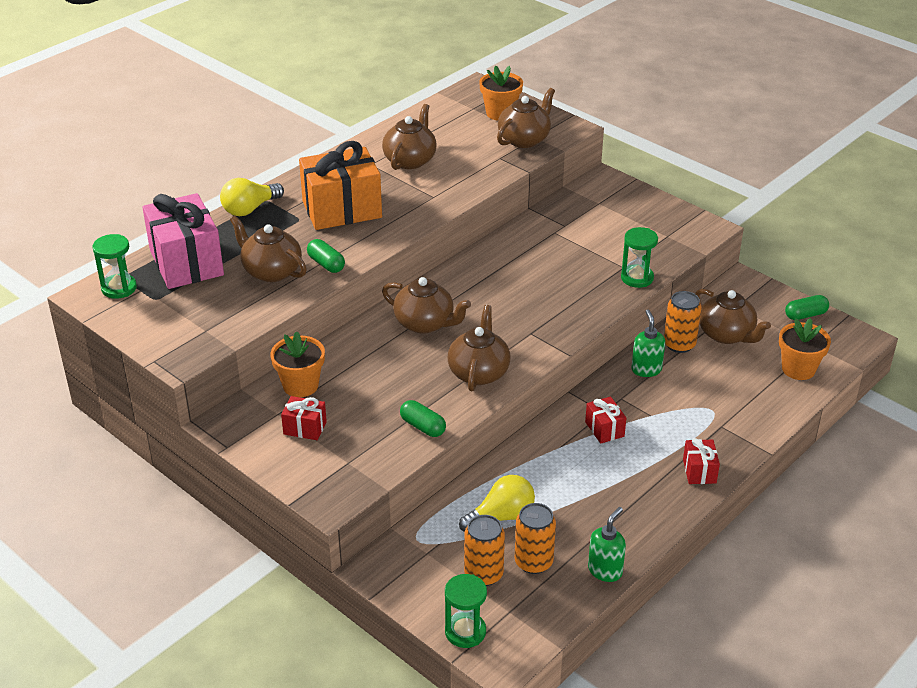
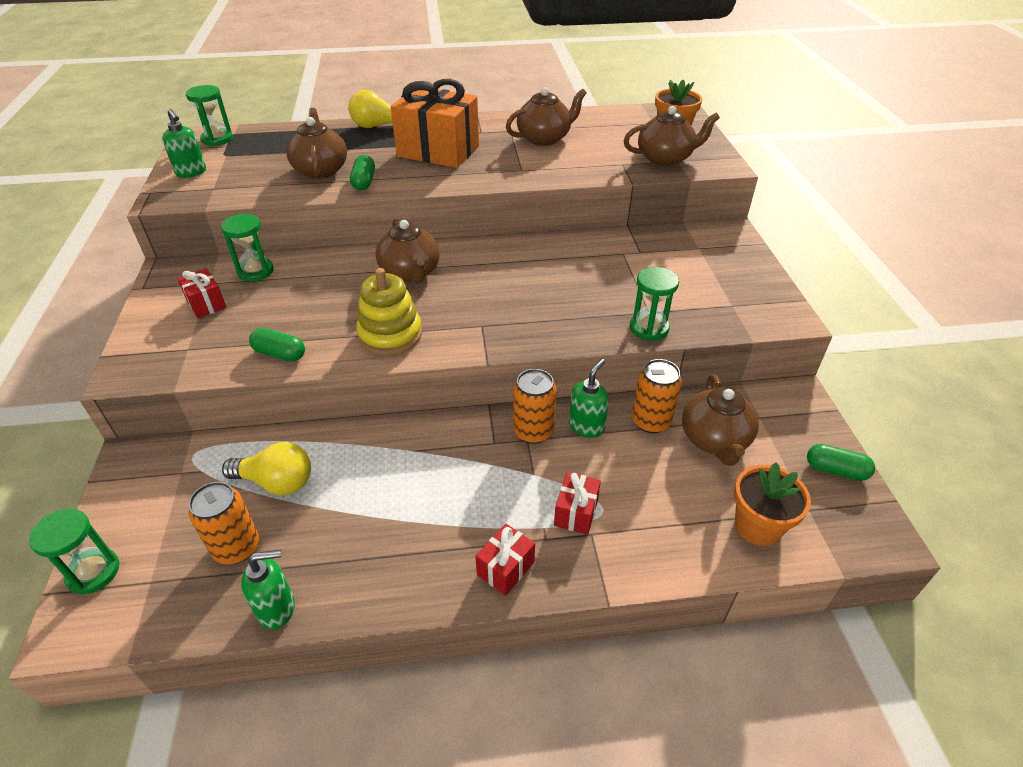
camera: 40 degrees right, 5 degrees up
pink gift [142,193,224,289] -> none
orange flower pot [270,331,325,397] -> green hourglass [221,213,274,282]
green capsule [400,400,446,437] -> green capsule turned 60 degrees counterclockwise [249,328,305,362]
brown teapot [447,305,511,392] -> yellow stacking toy [356,268,422,355]
orange can [464,515,505,586] -> orange can moved to [513,369,557,444]
red gift [585,396,626,444] -> red gift moved to [554,472,601,535]
none -> green soap dispenser [162,109,206,178]

